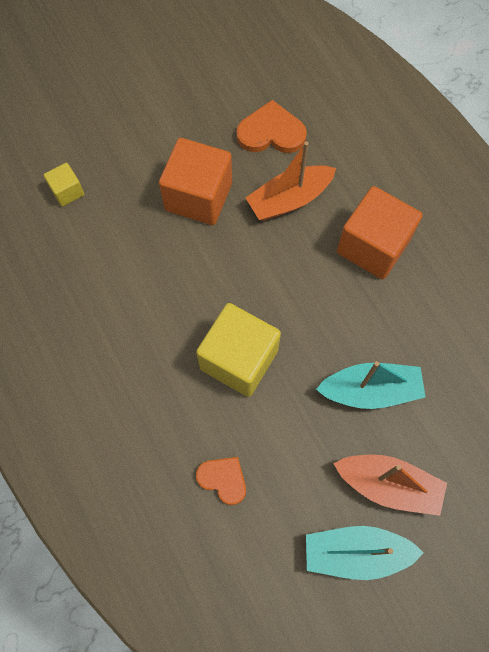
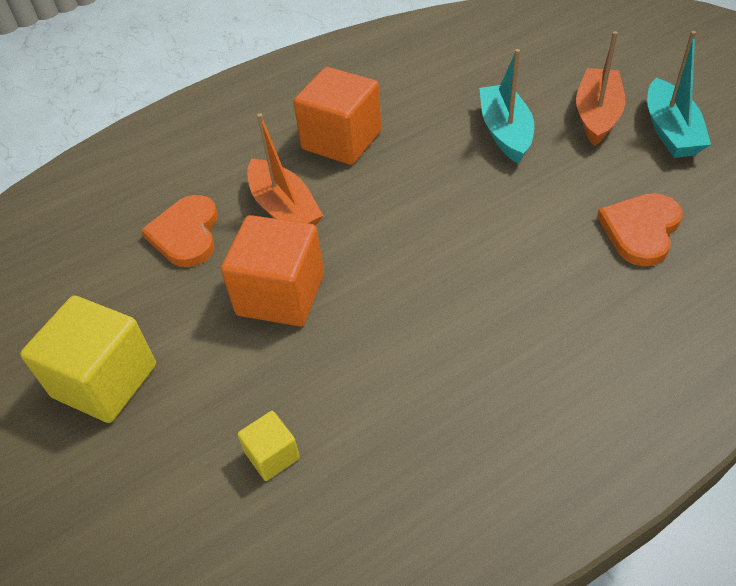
camera: 90 degrees left, 20 degrees down
yellow cube [196,303,281,397] -> yellow cube moved to [20,295,156,423]
orange heart [196,457,246,505] -> orange heart [597,193,683,267], size x1.53

